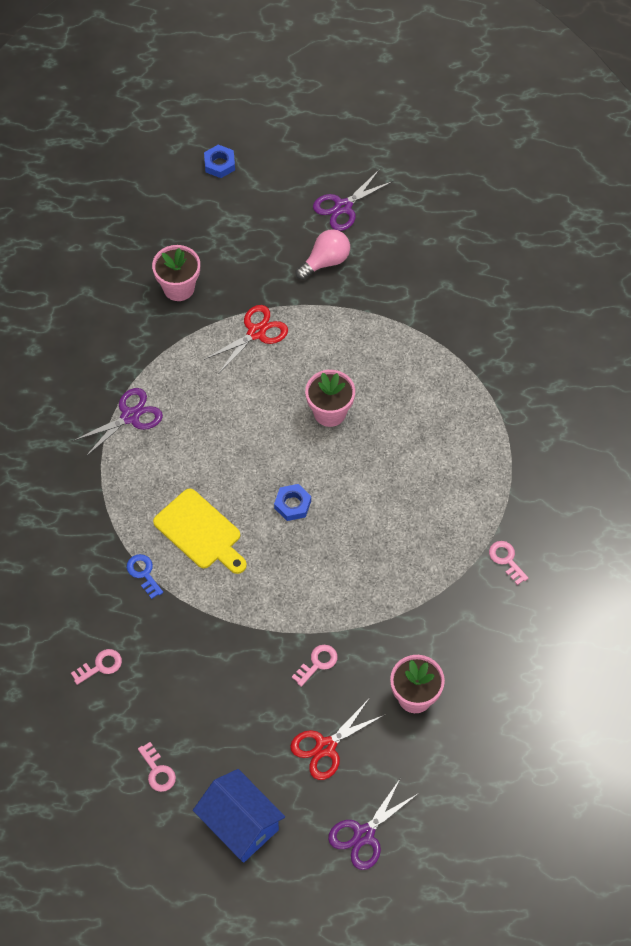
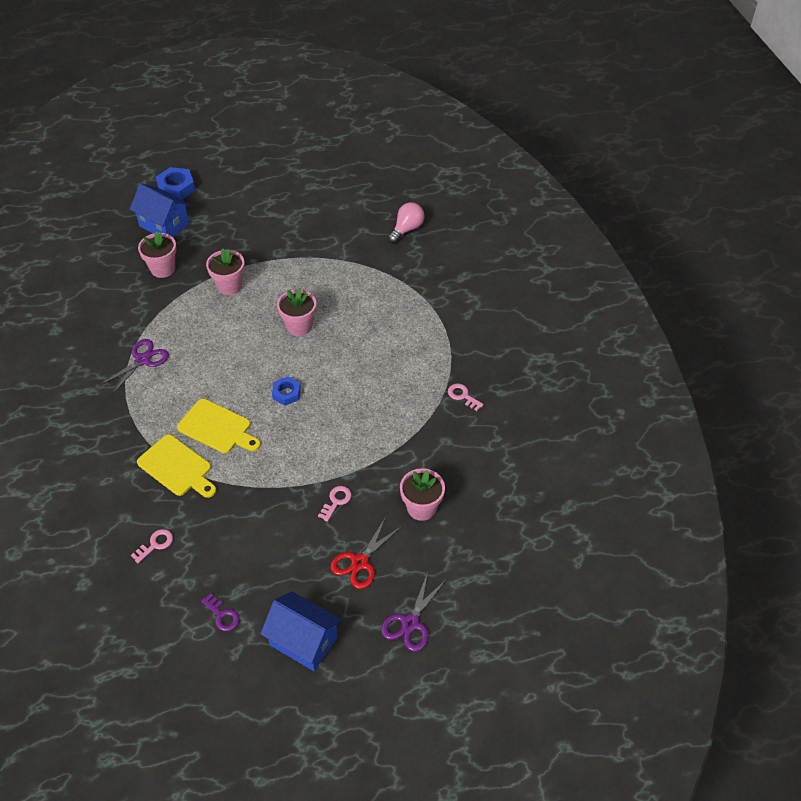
camera: 15 degrees left, 10 degrees down
blue key [126,554,163,599] -> yellow cutting board [137,434,216,498]
pink key [138,742,176,792] -> purple key [201,593,240,631]
blue nut [204,145,235,178] -> blue nut [156,167,195,200], size x1.53
red scissors [204,305,288,374] -> pink flower pot [206,249,245,295]
pink light bulb [295,229,350,280] -> pink light bulb moved to [388,202,424,243]
purple scissors [313,169,393,231] -> none
none -> blue house [130,183,190,237]

